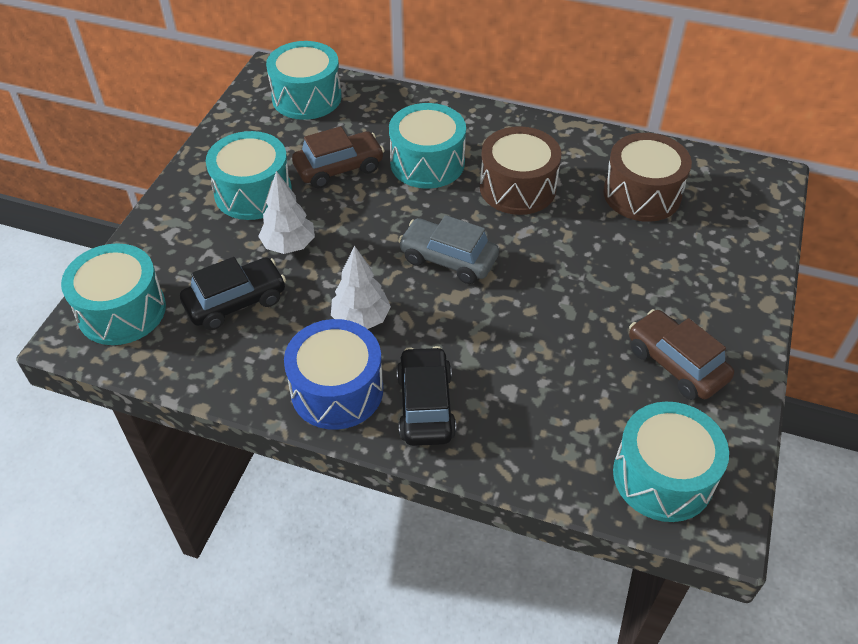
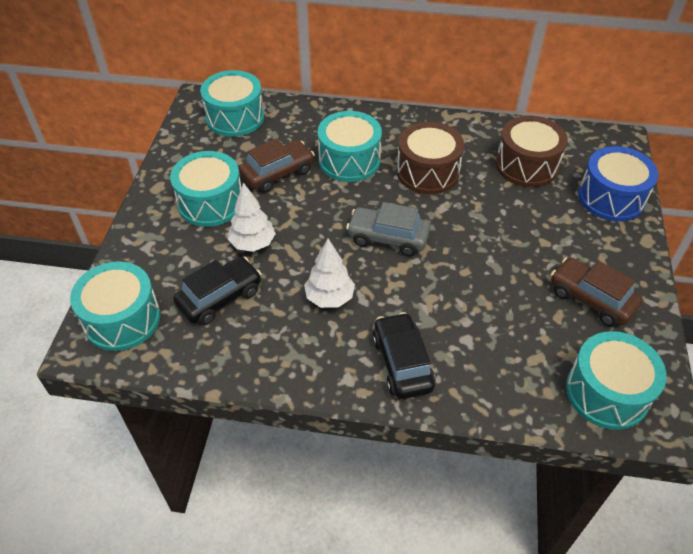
camera: 10 degrees left, 0 degrees up
blue drum [284,319,383,430] -> blue drum moved to [578,146,658,222]

